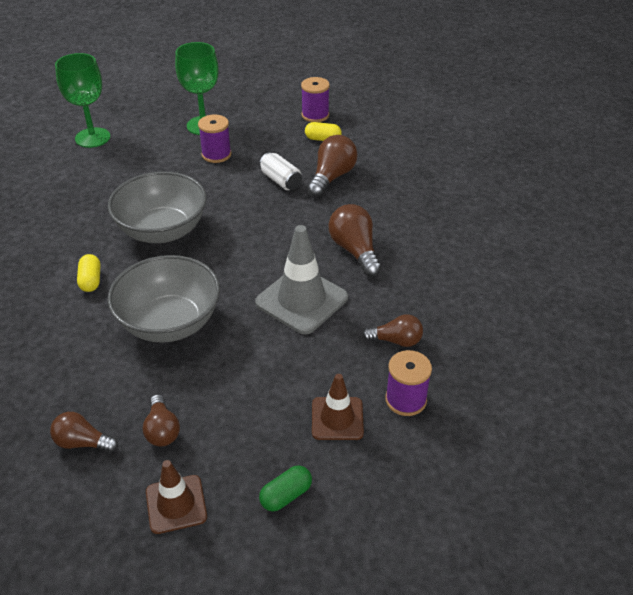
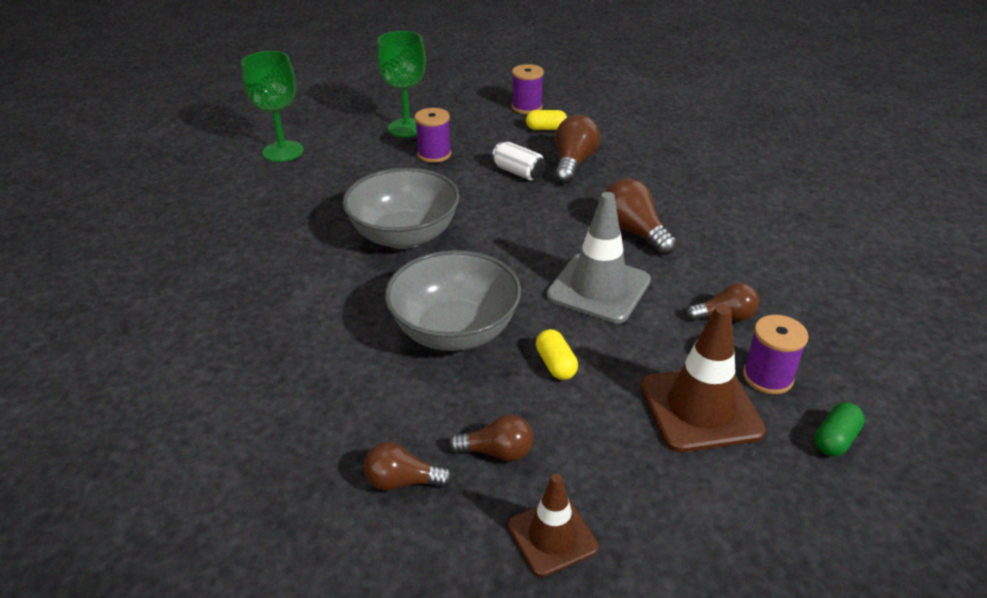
camera: 10 degrees left, 5 degrees down
yellow capsule [77,254,100,292] -> yellow capsule moved to [536,329,578,380]
brown light bulb [142,394,180,447] -> brown light bulb turned 60 degrees counterclockwise [448,415,533,462]
green capsule [259,465,312,512] -> green capsule moved to [815,402,865,457]
brown traffic cone [312,374,364,440] -> brown traffic cone [640,304,766,452], size x1.63

